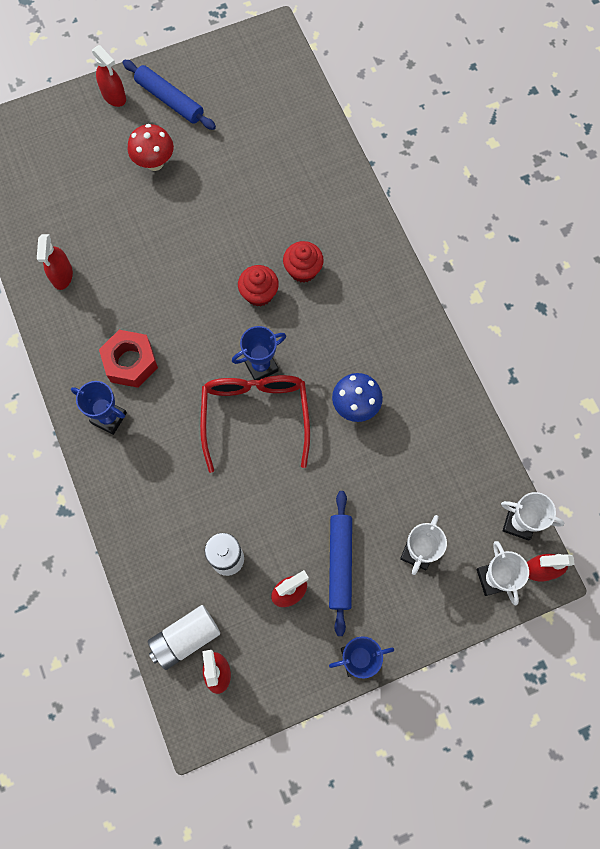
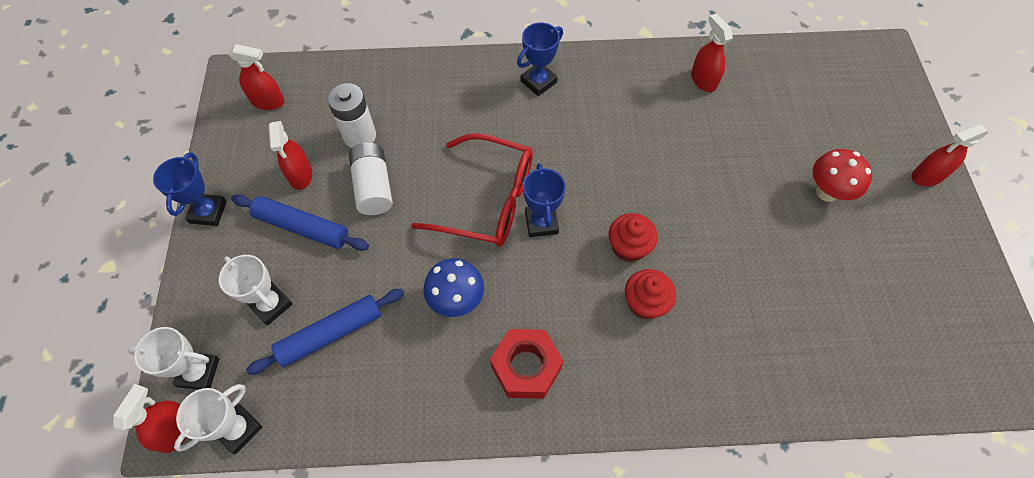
camera: 110 degrees right, 10 degrees down
red spray bottle [37,234,73,290] -> red spray bottle turned 45 degrees clockwise [691,13,733,92]
red nut [99,330,158,388] -> red nut moved to [490,329,564,399]
blue rolling pin [122,60,216,130] -> blue rolling pin moved to [246,289,404,375]
white battery [148,605,220,670] -> white battery moved to [349,142,393,215]

